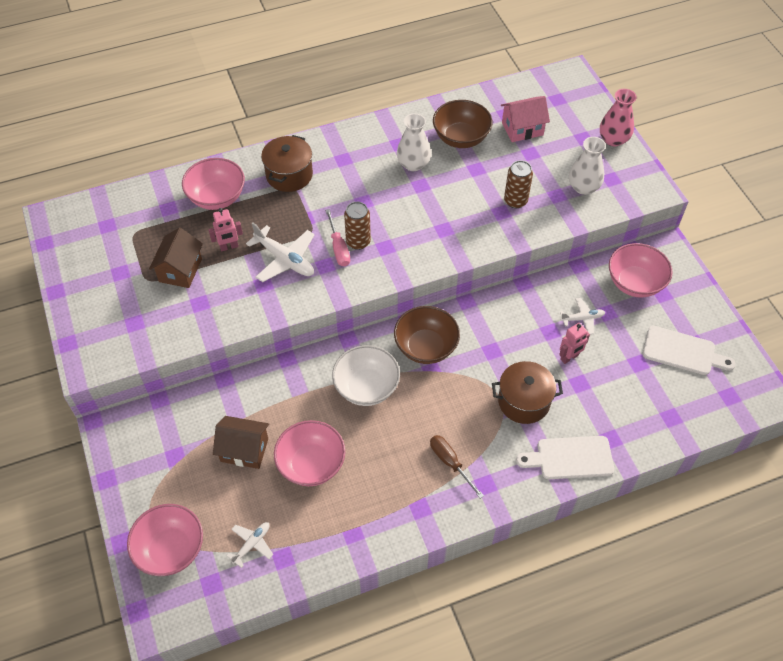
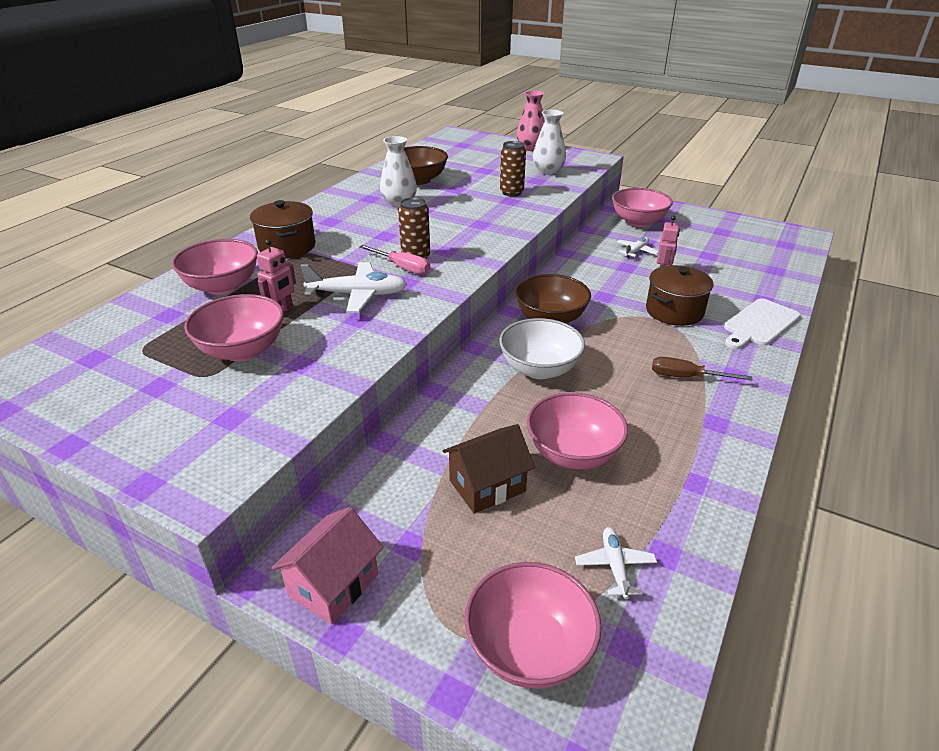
camera: 40 degrees left, 20 degrees down
brown house [149,228,203,288] -> pink bowl [184,294,284,361]
pink house [501,96,550,142] -> pink house moved to [271,507,384,625]
white cutting board [643,326,736,375] -> none

